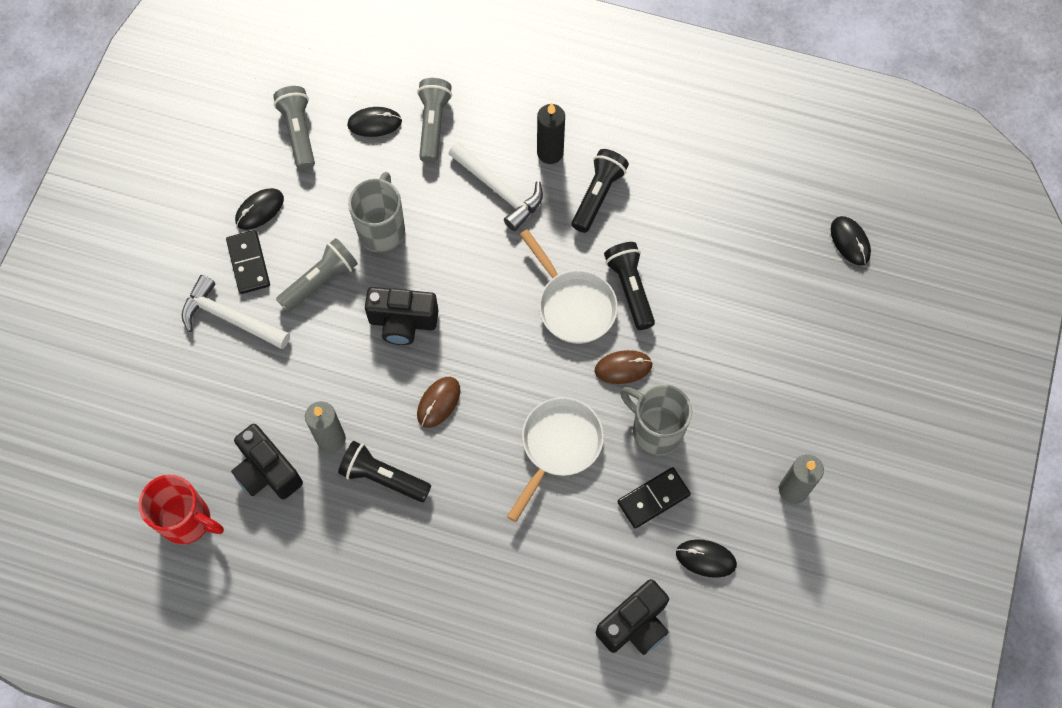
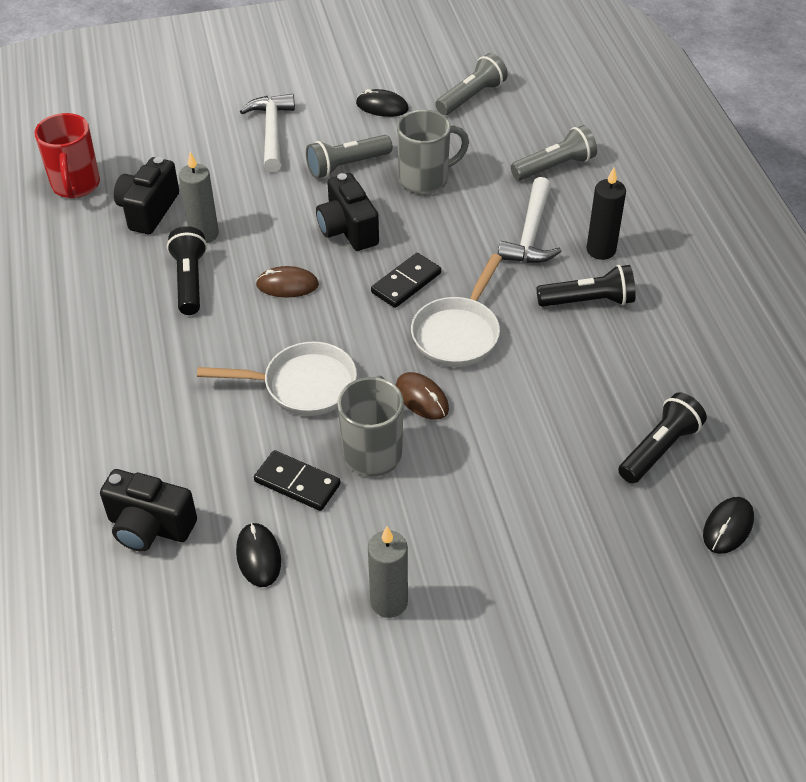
camera: 60 degrees right, 20 degrees down
black domino [226,230,270,294] -> black domino moved to [371,253,441,308]
grey flashlight [276,238,358,312] -> grey flashlight turned 135 degrees clockwise [306,135,393,178]
black mouse [347,107,402,137] -> none
black flashlight [604,242,655,330] -> black flashlight moved to [618,392,707,484]

